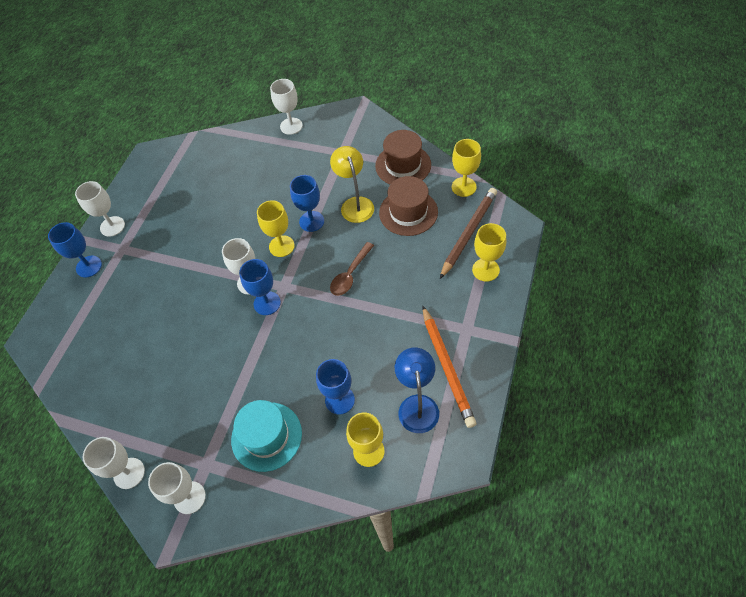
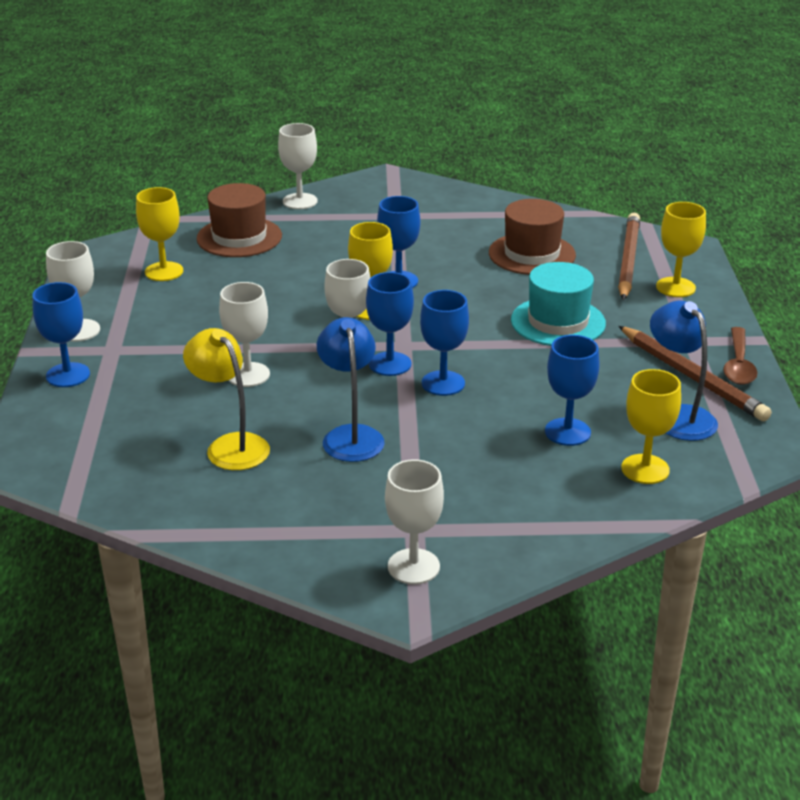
camera: 25 degrees left, 25 degrees down
white goblet [83,437,145,489] -> white goblet moved to [219,282,270,387]
turquoise hat [231,400,302,472] -> turquoise hat moved to [511,262,606,346]
yellow lamp [330,146,374,223] -> yellow lamp moved to [183,328,270,470]
brown spoon [330,242,374,296] -> brown spoon moved to [723,327,757,385]
brown hat [375,130,431,184] -> brown hat moved to [197,183,282,257]
orange pencil [423,306,476,428] -> brown pencil [619,326,772,421]
yellow goblet [452,139,481,197] -> yellow goblet moved to [136,187,183,281]
none -> blue lamp [317,317,385,462]
none -> blue goblet [420,290,469,396]

